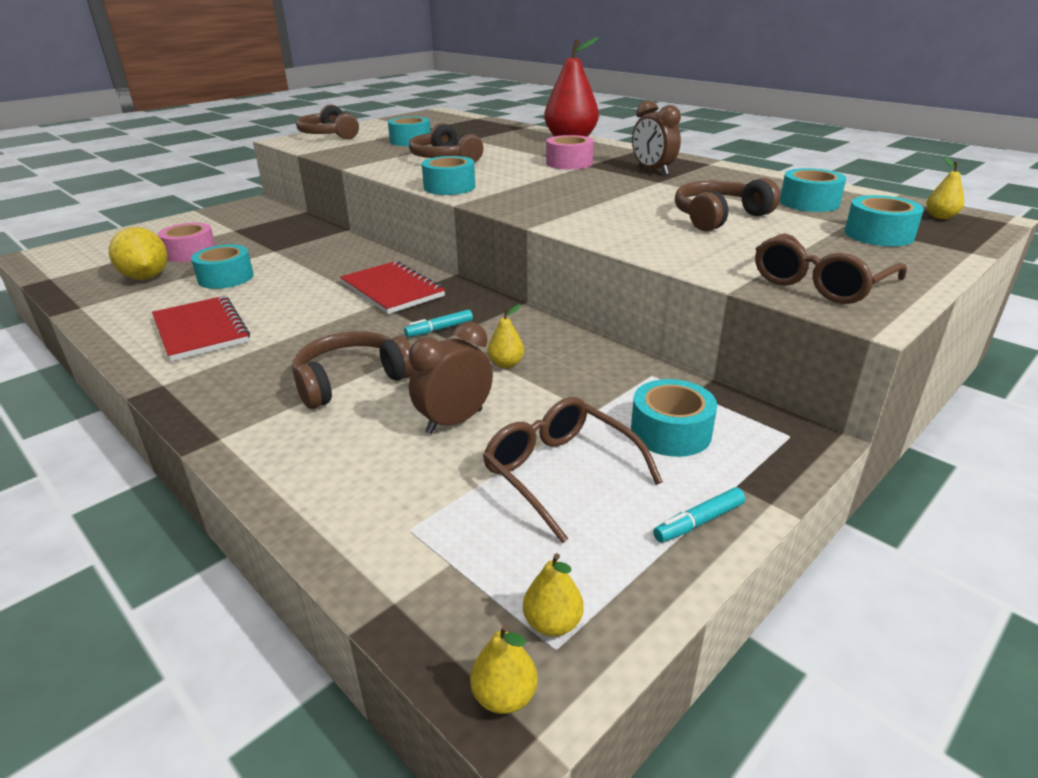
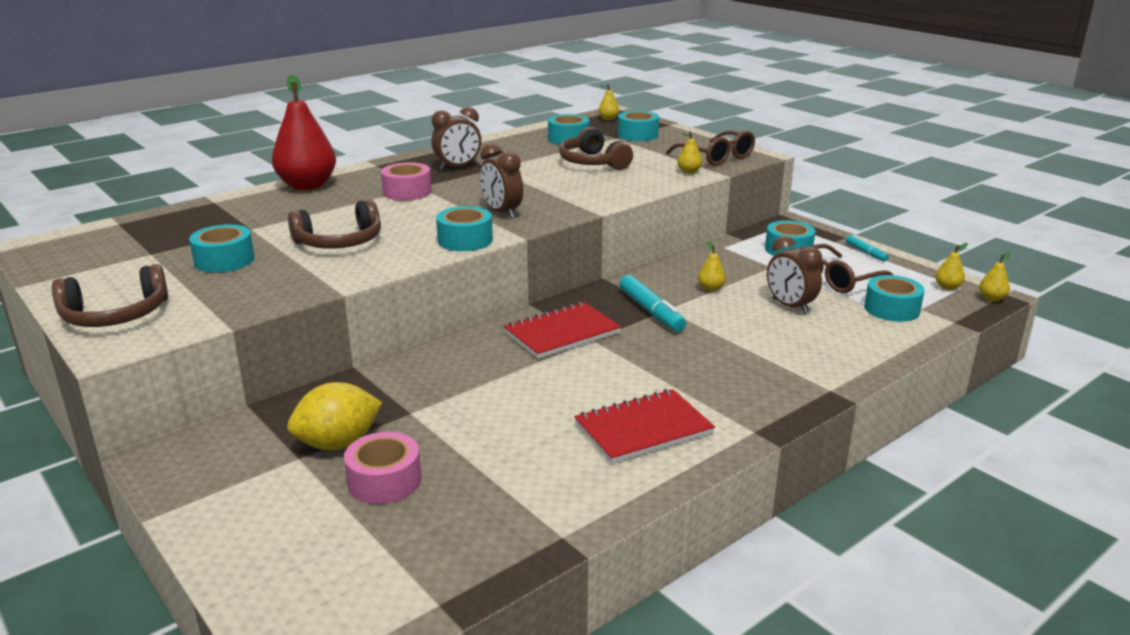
camera: 85 degrees left, 5 degrees down
yellow lemon [109,227,167,280] -> yellow lemon moved to [287,382,382,450]
turquoise tape [191,245,254,289] -> turquoise tape moved to [864,275,925,322]
brown headphones [292,331,413,409] -> none
turquoise marker [404,310,473,337] -> turquoise marker [619,275,686,332], size x1.72
none -> brown clock [480,143,523,219]
none -> yellow pear [678,132,702,173]

